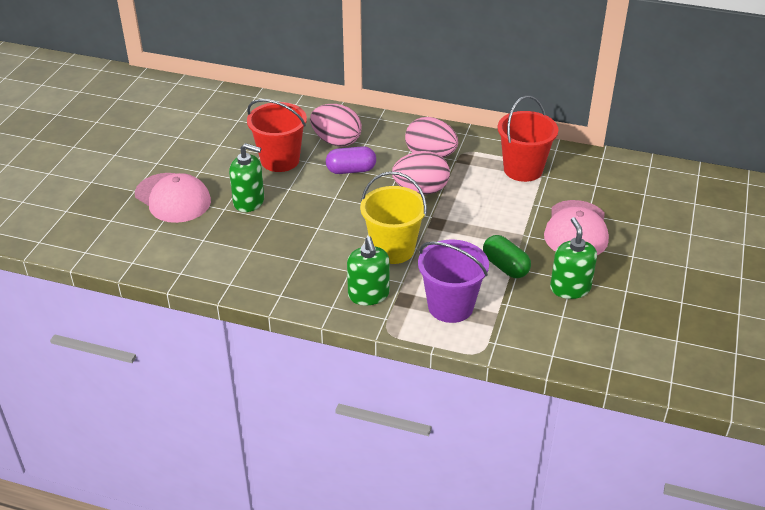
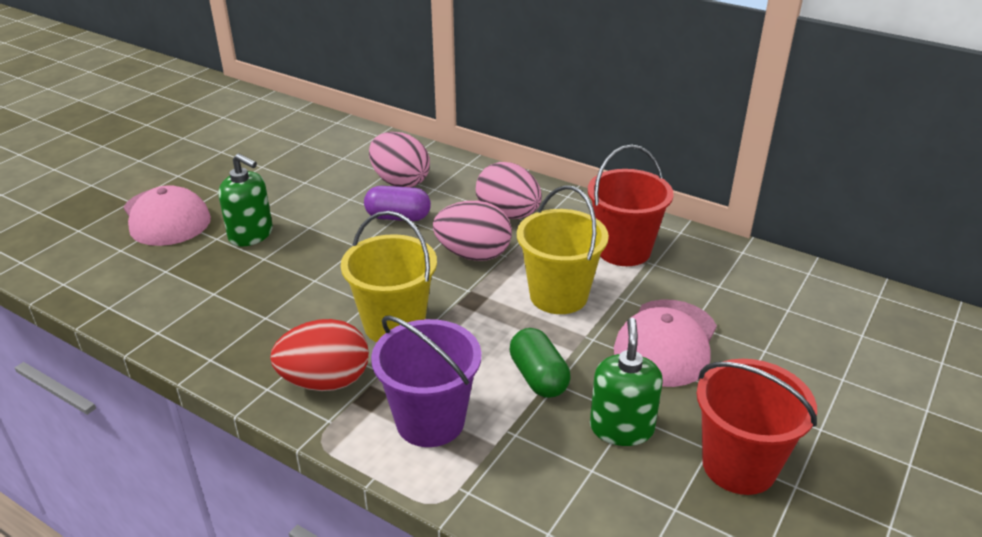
camera: 15 degrees right, 5 degrees down
red bucket [247,99,307,172] -> red bucket moved to [697,359,817,495]
green soap dispenser [347,236,390,305] -> red egg [270,319,369,391]
none -> yellow bucket [517,185,609,314]

